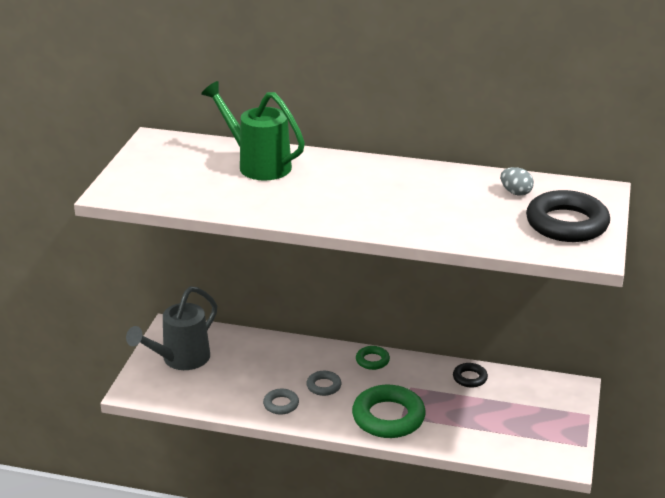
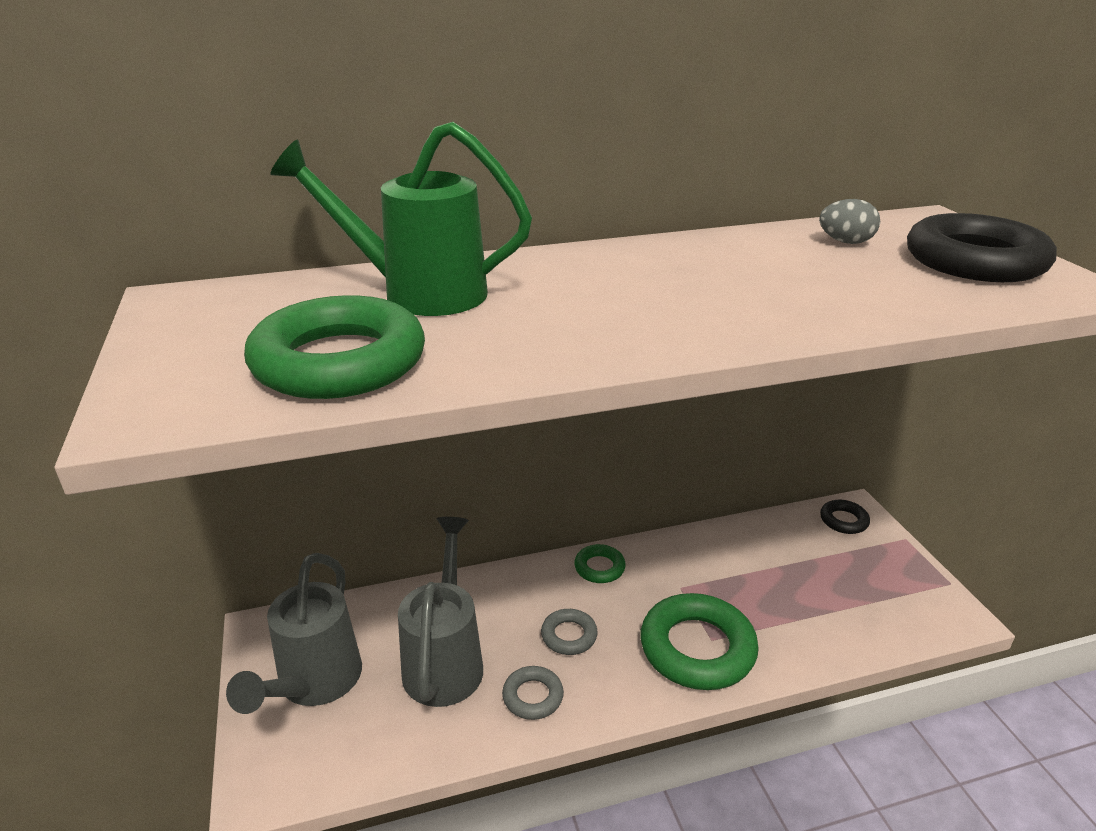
camera: 30 degrees left, 0 degrees up
black ring [453,363,488,388] -> black ring moved to [820,500,870,534]
none -> green ring [244,295,425,399]
none -> grey watering can [398,517,483,707]

